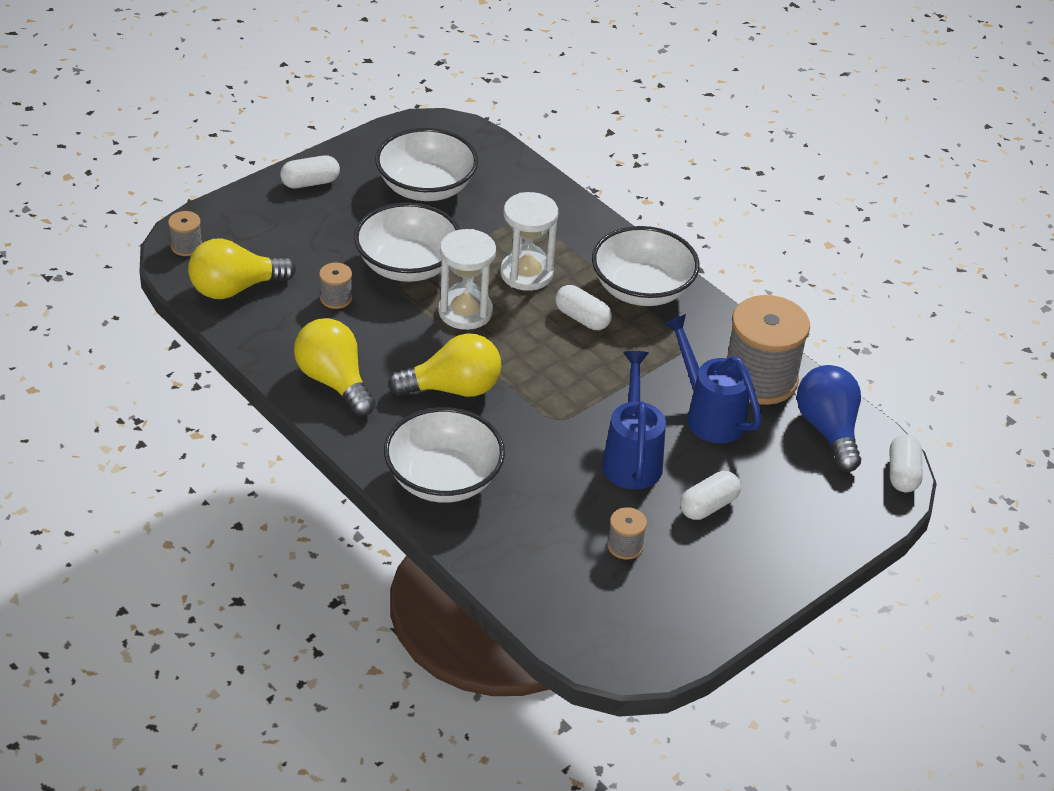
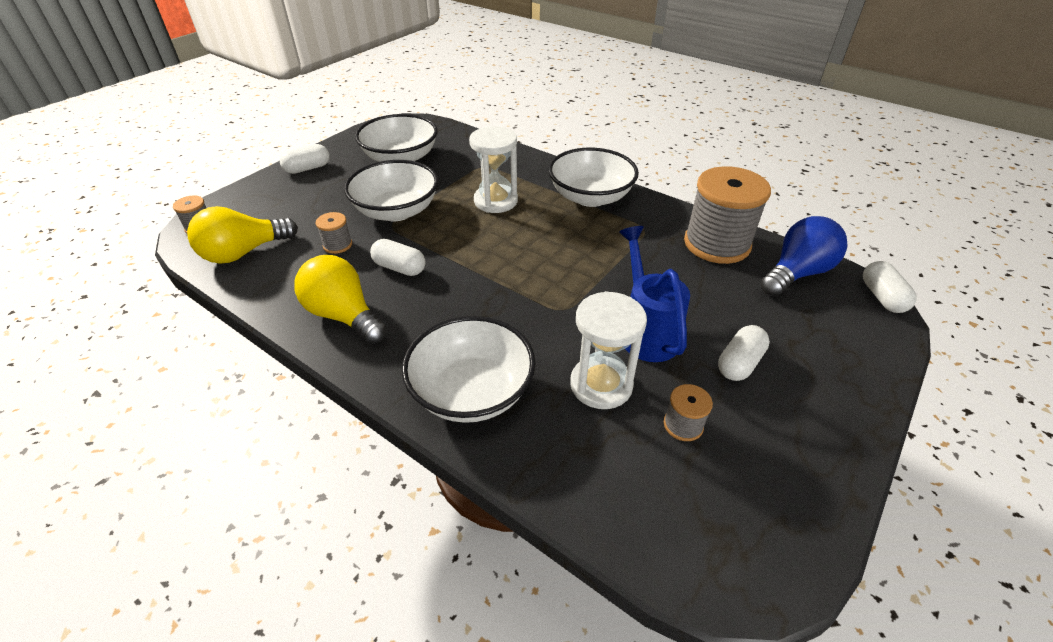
camera: 10 degrees left, 0 degrees up
yellow light bulb [388,333,501,397] -> none
white hourglass [438,229,496,330] -> white hourglass moved to [570,291,647,409]
white capsule [555,285,612,330] -> white capsule moved to [370,239,425,276]
blue watering can [664,314,762,443] -> none
blue light bulb [797,365,861,472] -> blue light bulb turned 75 degrees clockwise [761,216,848,296]

